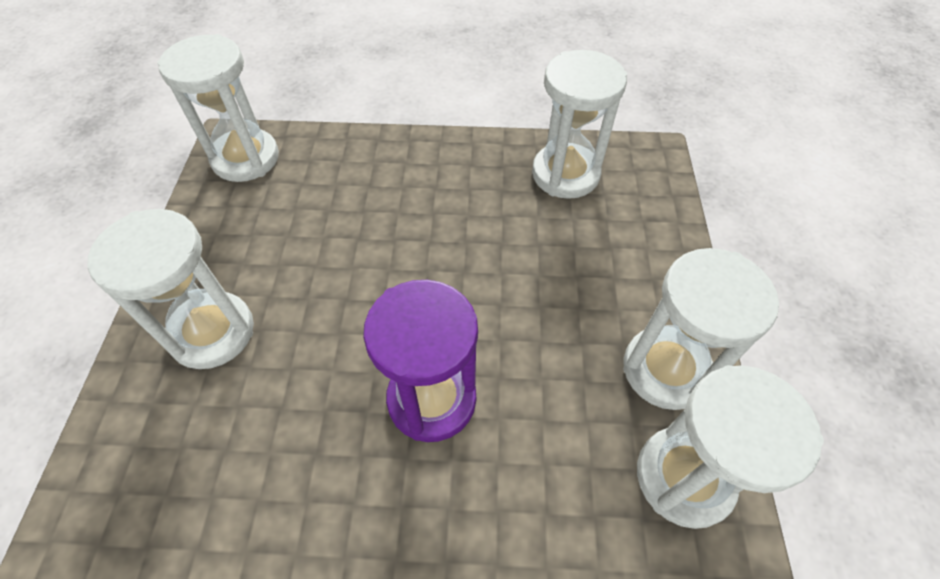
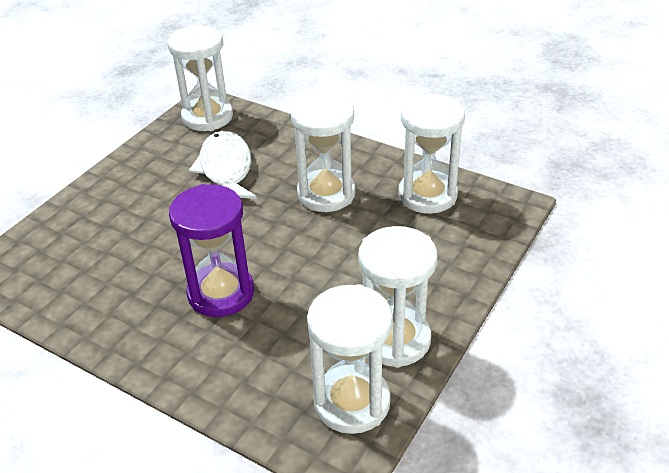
camera: 30 degrees right, 15 degrees down
white hourglass [88,209,254,369] -> white hourglass moved to [291,93,356,212]
none -> white fish [189,131,257,199]

